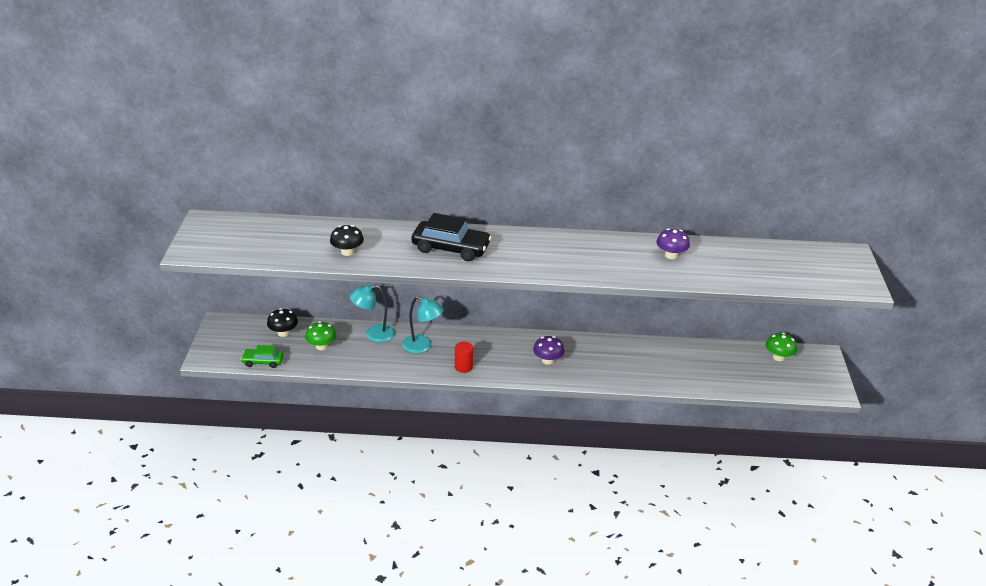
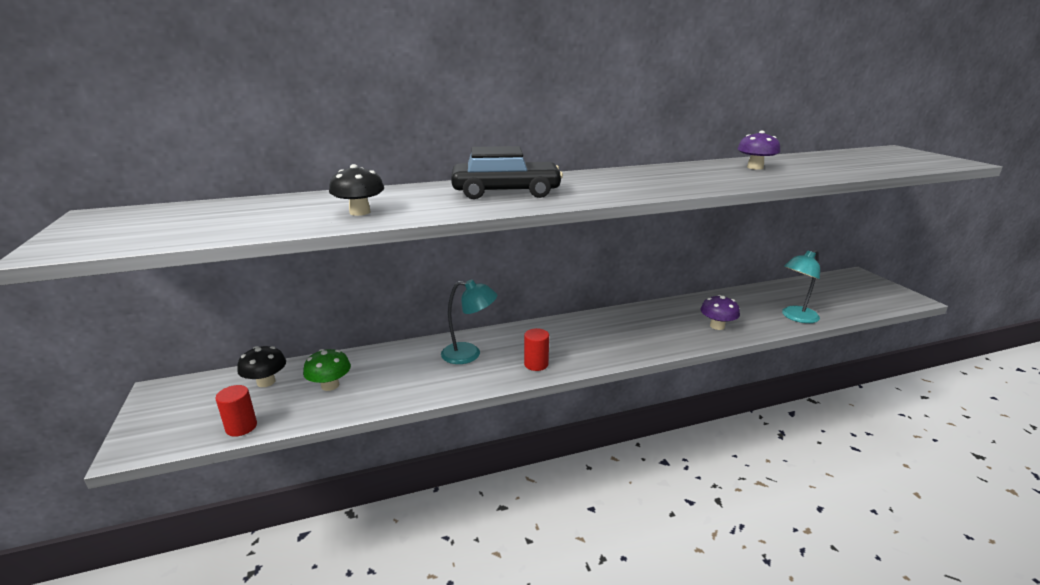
camera: 20 degrees left, 10 degrees down
green car [241,345,284,368] -> red cylinder [215,385,257,437]
turquoise lamp [350,284,395,342] -> turquoise lamp moved to [782,250,820,323]
purple mushroom [533,336,564,365] -> purple mushroom moved to [700,295,740,330]
green mushroom [766,333,797,361] -> none

